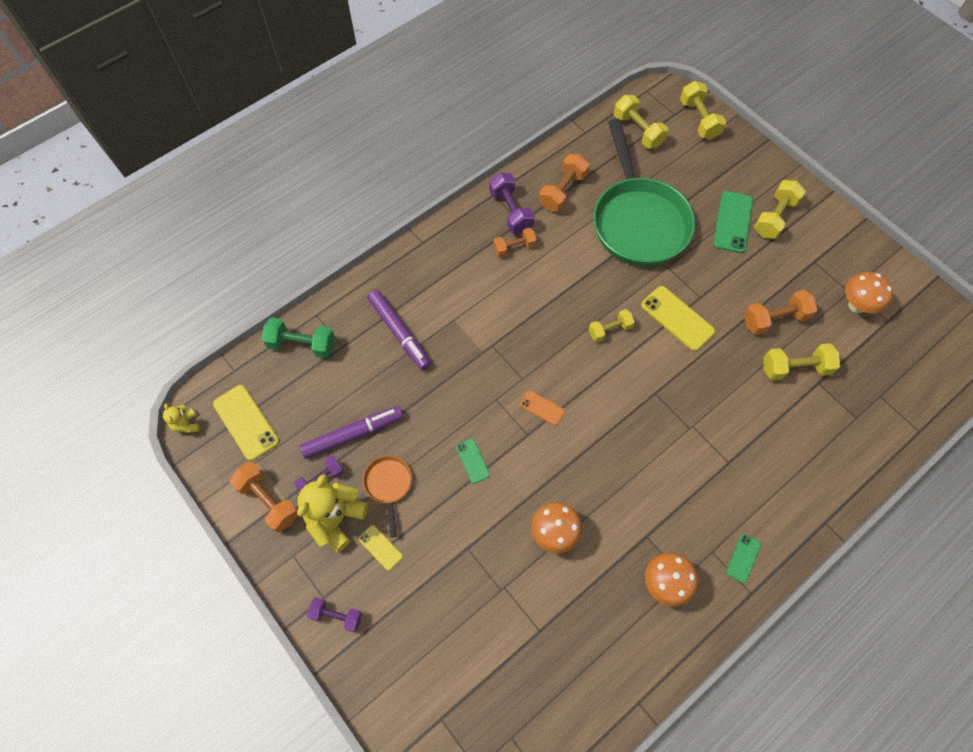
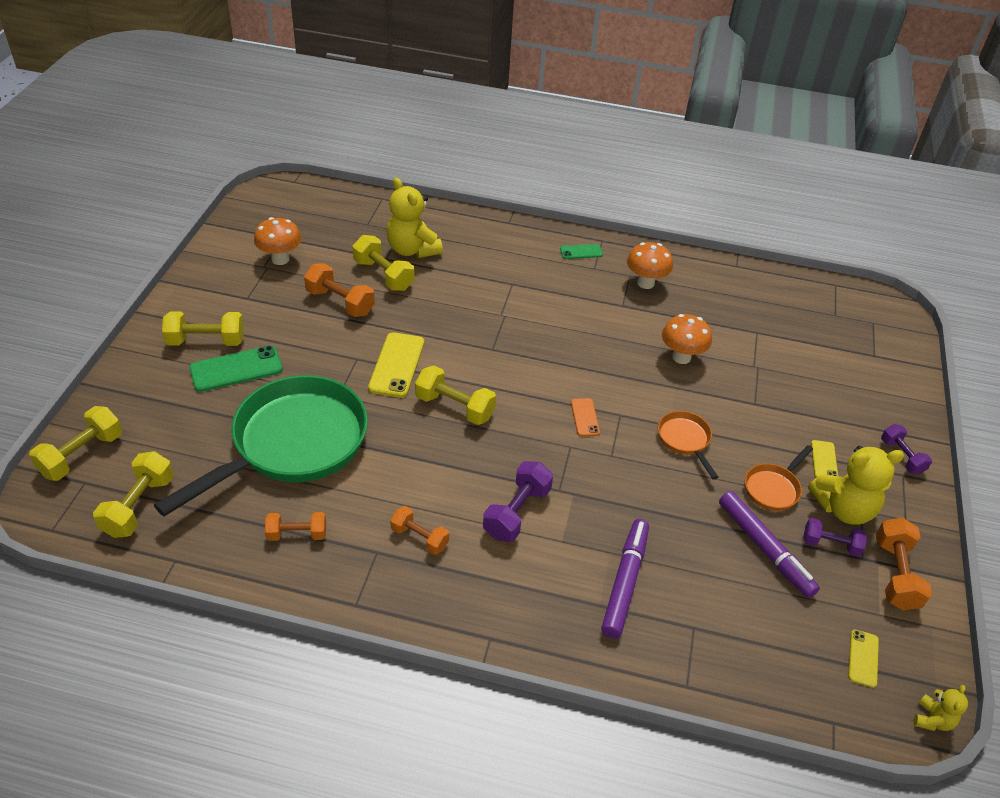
camera: 130 degrees left, 20 degrees down
yellow phone [213,385,279,461] -> yellow phone [848,629,879,688], size x0.55
green dumbbell [262,317,335,358] -> none
purple marker [300,406,404,459] -> purple marker turned 150 degrees counterclockwise [719,491,820,598]
green phone [456,439,490,484] -> orange pan [658,411,718,479]
purple dumbbell [489,173,535,233] -> purple dumbbell moved to [483,461,553,542]
orange dumbbell [539,154,590,212] -> orange dumbbell [265,512,326,541], size x0.66
yellow dumbbell [589,309,635,342] -> yellow dumbbell [415,365,496,425], size x1.52
none -> yellow teddy bear [386,178,443,258]

